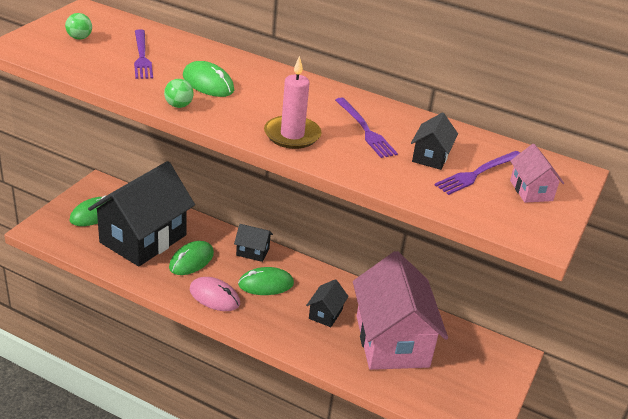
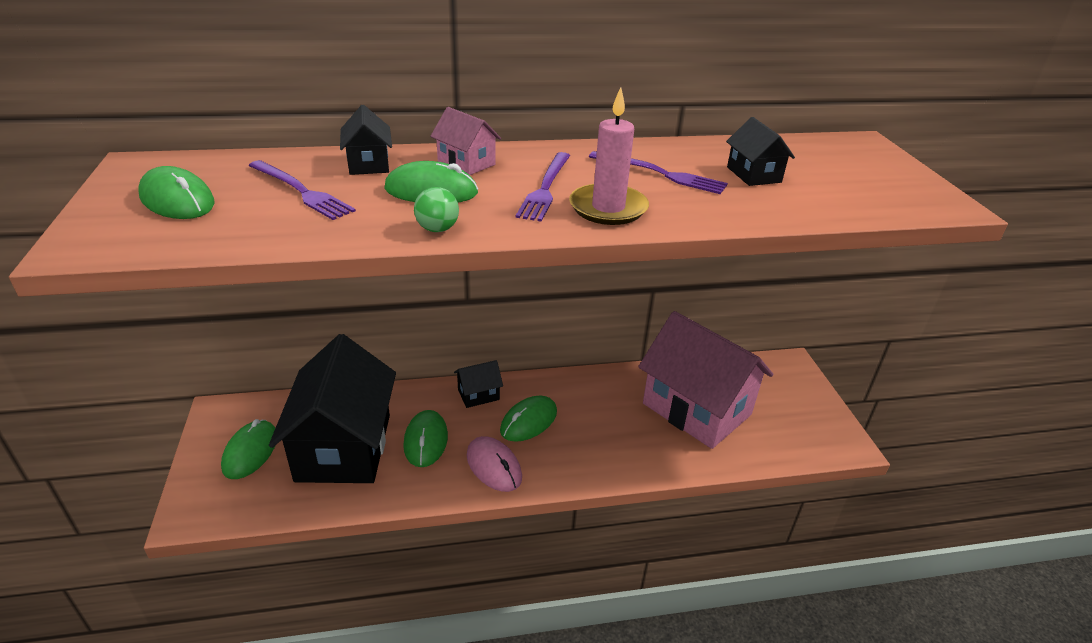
camera: 35 degrees left, 0 degrees up
green ball [65,13,92,40] -> green mouse [138,166,215,219]
pink mouse [190,277,240,311] -> pink mouse turned 60 degrees clockwise [467,436,522,492]
black house [306,279,349,327] -> black house moved to [340,105,392,175]
purple fork [435,151,520,195] -> purple fork moved to [516,152,570,222]
pink house [510,144,564,203] -> pink house moved to [430,107,501,175]

